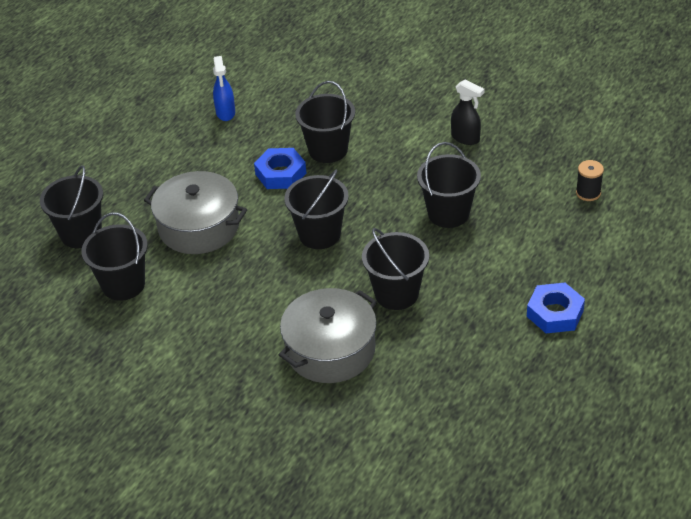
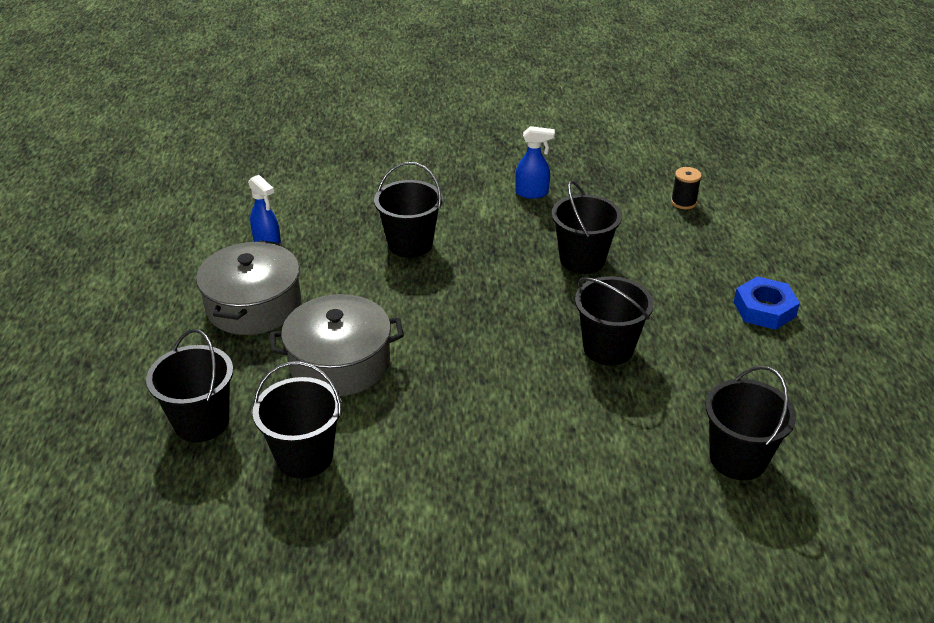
camera: 35 degrees left, 5 degrees down
blue nut [254,148,306,189] -> none
grey pot [279,288,377,383] -> grey pot moved to [196,240,301,335]
black bucket [284,170,349,249] -> black bucket moved to [705,366,796,480]
black spray bottle [451,80,485,145] -> blue spray bottle [515,126,555,199]

